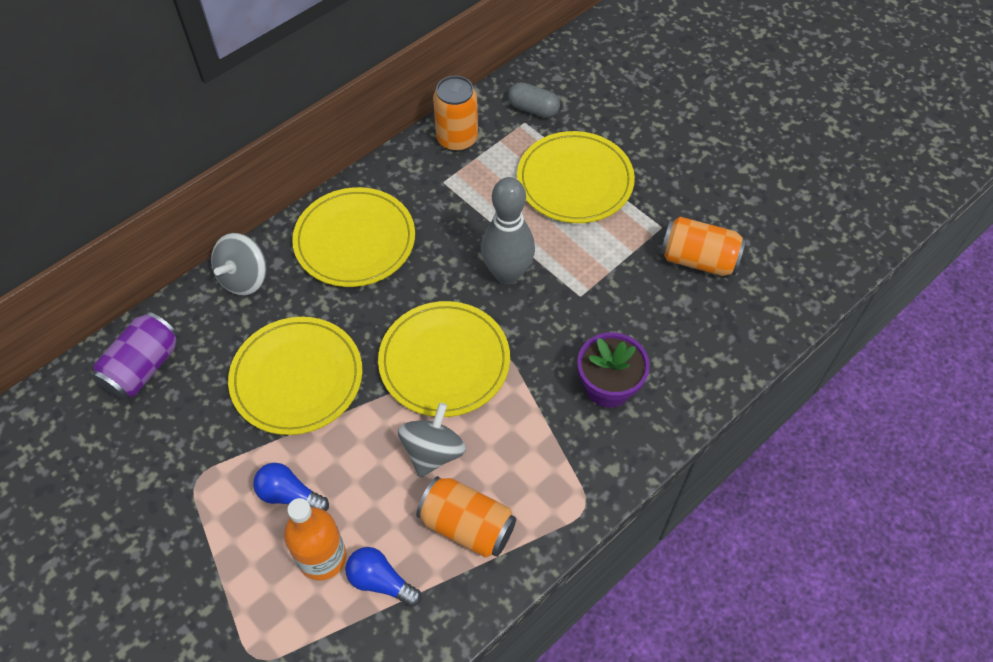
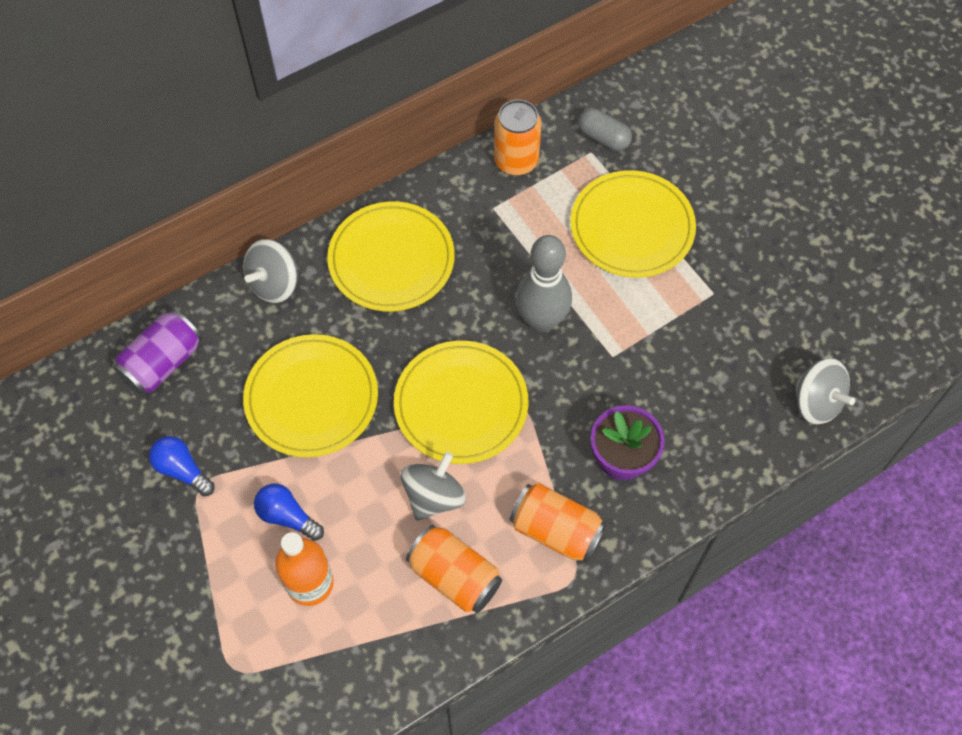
camera: 10 degrees right, 5 degrees up
blue light bulb [345,547,421,607] -> blue light bulb moved to [149,436,215,496]
orange can [661,217,746,276] -> orange can moved to [509,483,607,563]
none -> grey spinning top [794,358,855,425]

